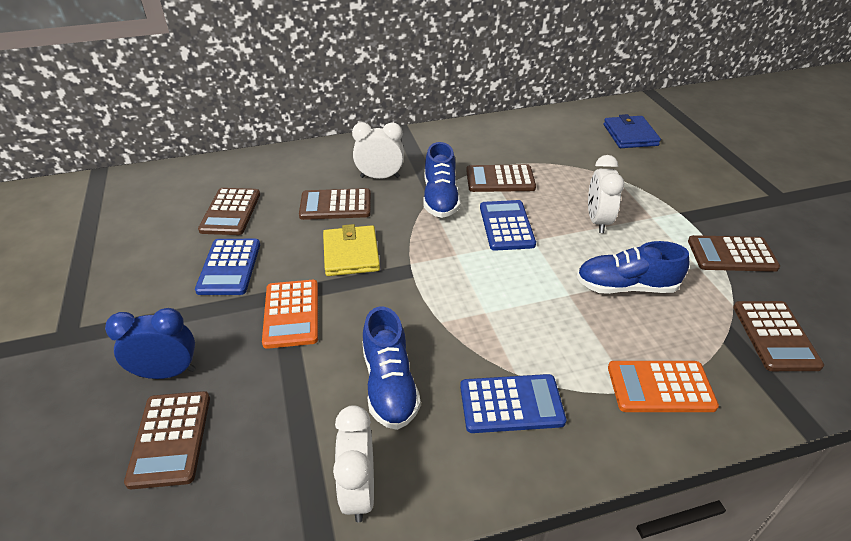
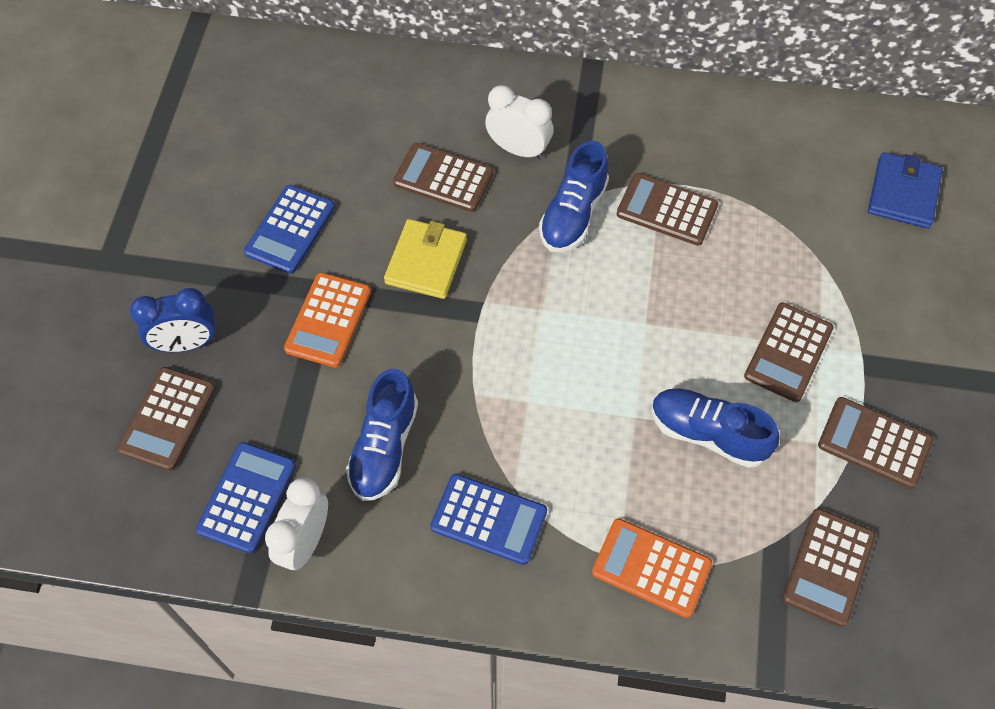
camera: 25 degrees right, 20 degrees up
blue clock [105,308,195,379] -> blue clock turned 150 degrees clockwise [130,288,216,352]
brown calculator [198,188,260,235] -> brown calculator moved to [744,303,834,402]
blue calculator [480,200,536,251] -> blue calculator moved to [196,442,296,554]
white clock [588,155,624,233] -> none

